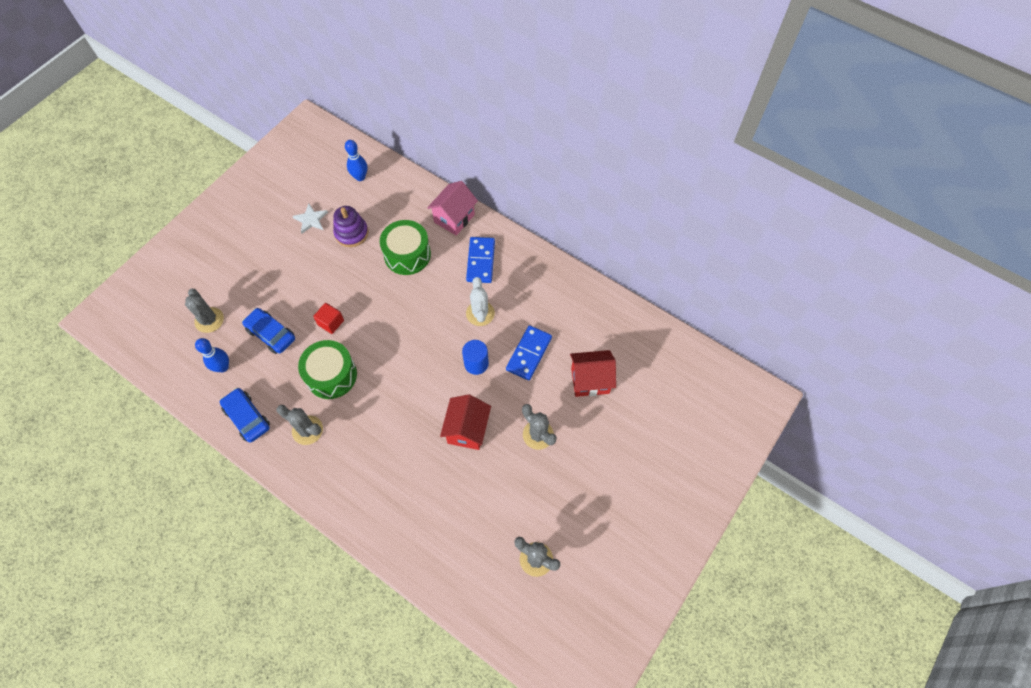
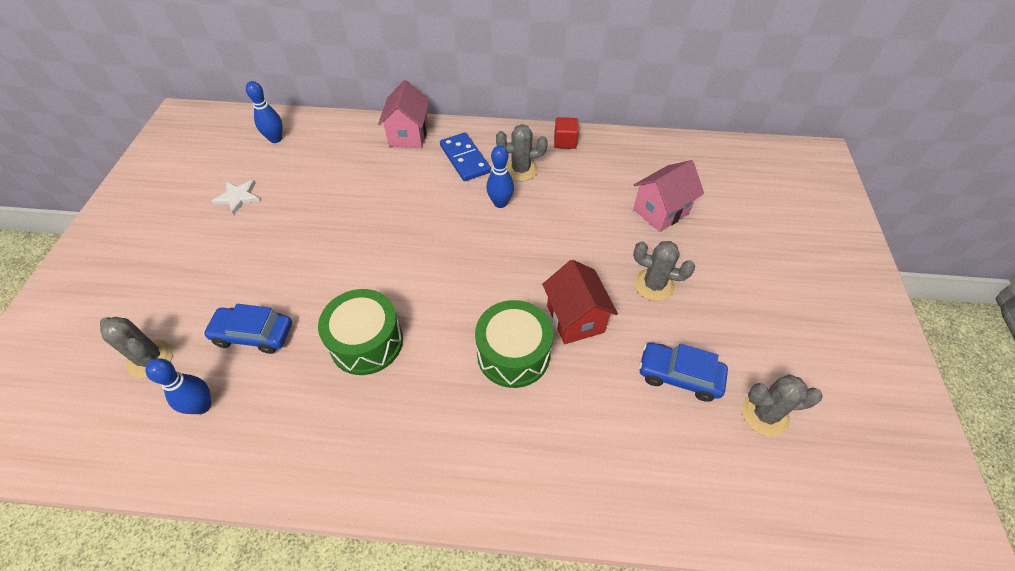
camera: 30 degrees left, 10 degrees down
blue car [220,388,270,443] -> blue car moved to [639,342,728,402]
grey cactus [277,405,323,445] -> grey cactus moved to [496,124,548,181]
red cube [313,303,344,334] -> red cube moved to [554,117,579,149]
purple stacking toy [333,206,368,247] -> none
green drum [380,220,431,275] -> green drum moved to [475,300,553,388]
blue cylinder [462,340,489,375] -> none
white cactus [466,277,495,326] -> blue bowling pin [486,145,514,208]
blue domino [506,325,552,380] -> none
red house [570,350,616,397] -> pink house [633,160,704,232]

